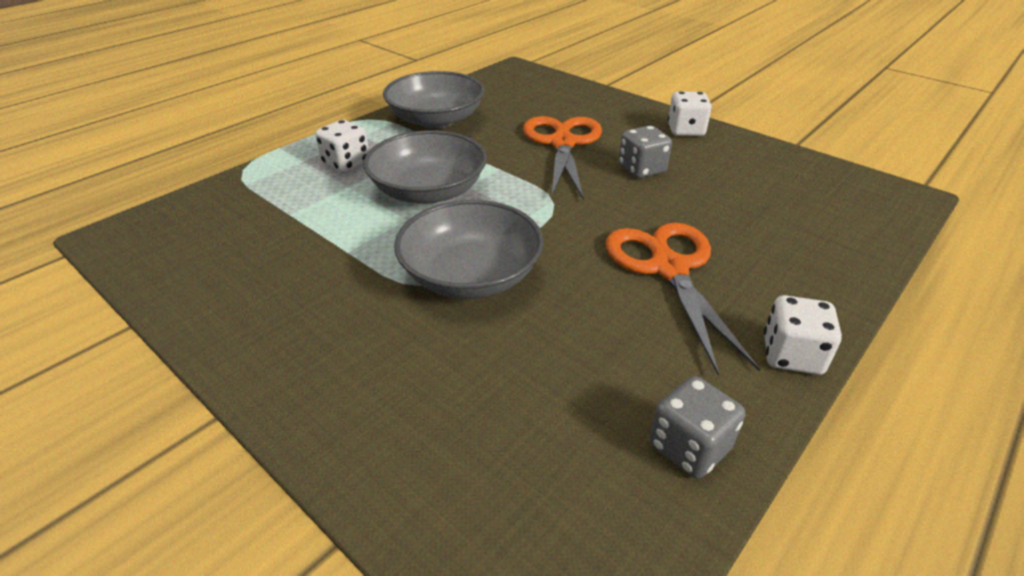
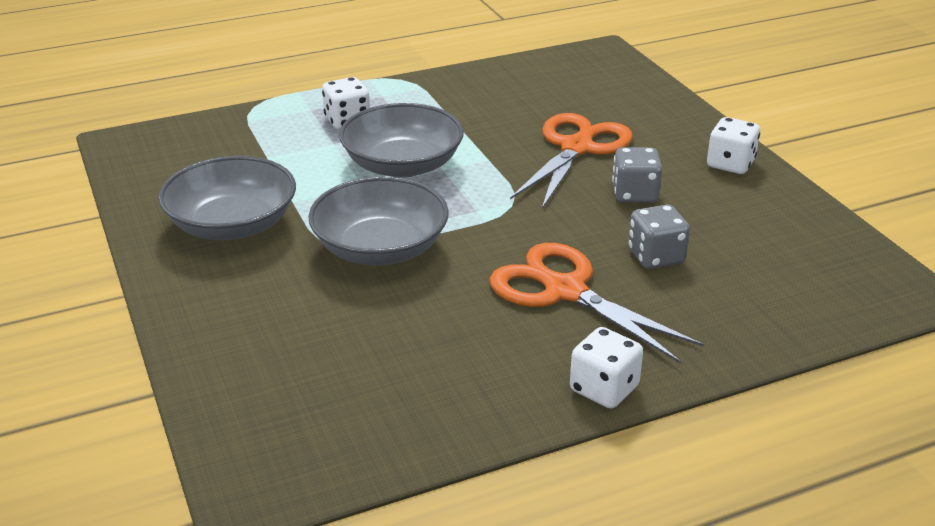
camera: 25 degrees right, 5 degrees down
grey bowl [383,71,485,129] -> grey bowl moved to [158,156,296,240]
orange scissors [605,223,760,375] -> orange scissors turned 60 degrees counterclockwise [490,243,704,363]
grey dice [649,376,745,479] -> grey dice moved to [628,205,690,269]

